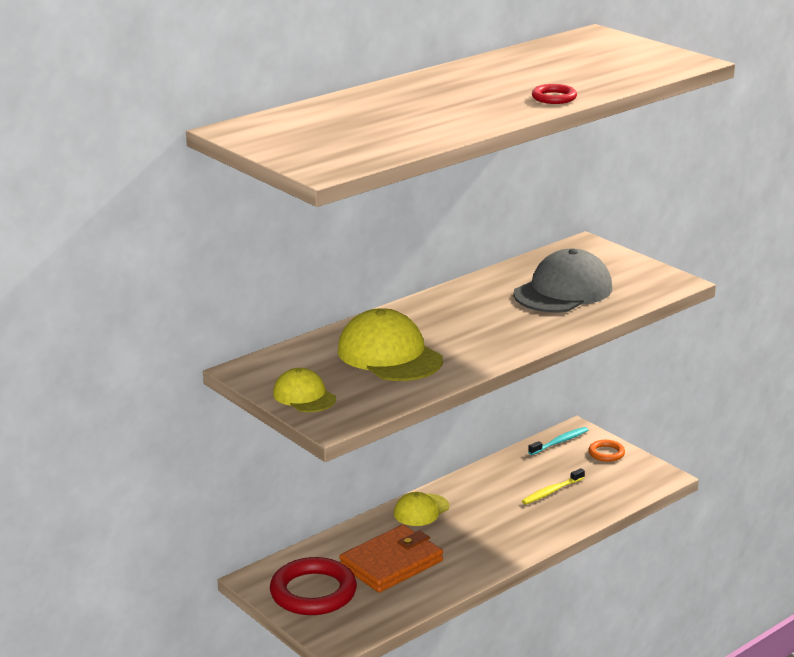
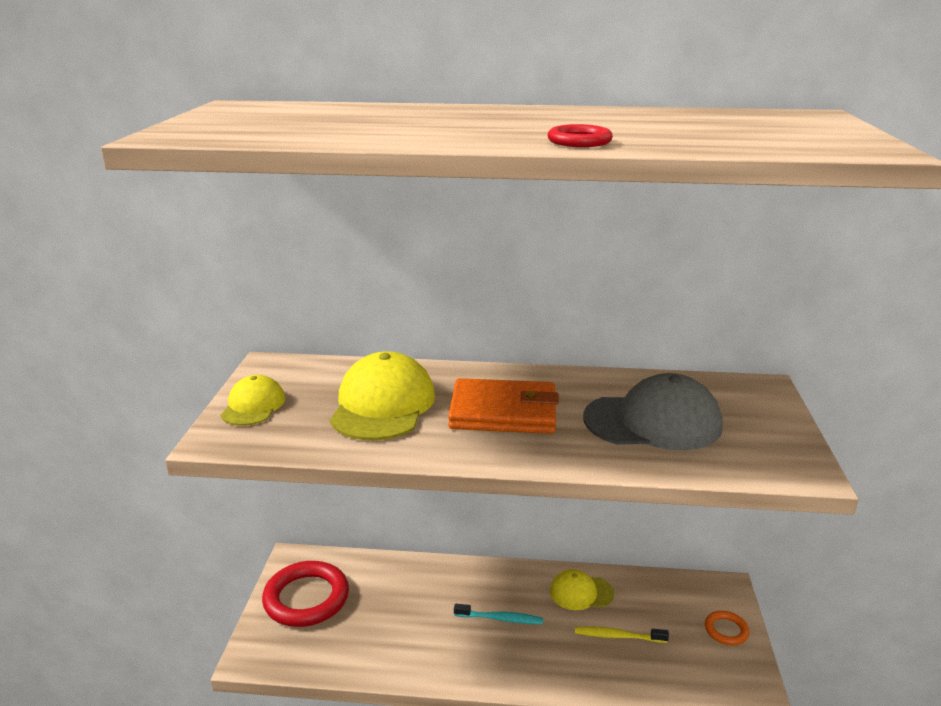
camera: 45 degrees right, 0 degrees up
orange wallet [339,525,443,593] -> orange wallet moved to [448,378,559,434]
yellow cap [394,492,449,526] -> yellow cap moved to [550,569,614,610]
turquoise toothbrush [528,427,588,455] -> turquoise toothbrush moved to [454,604,543,624]

